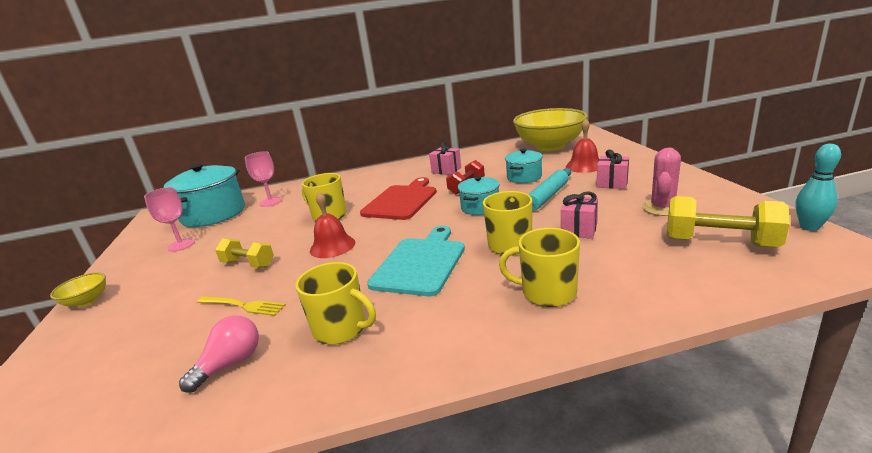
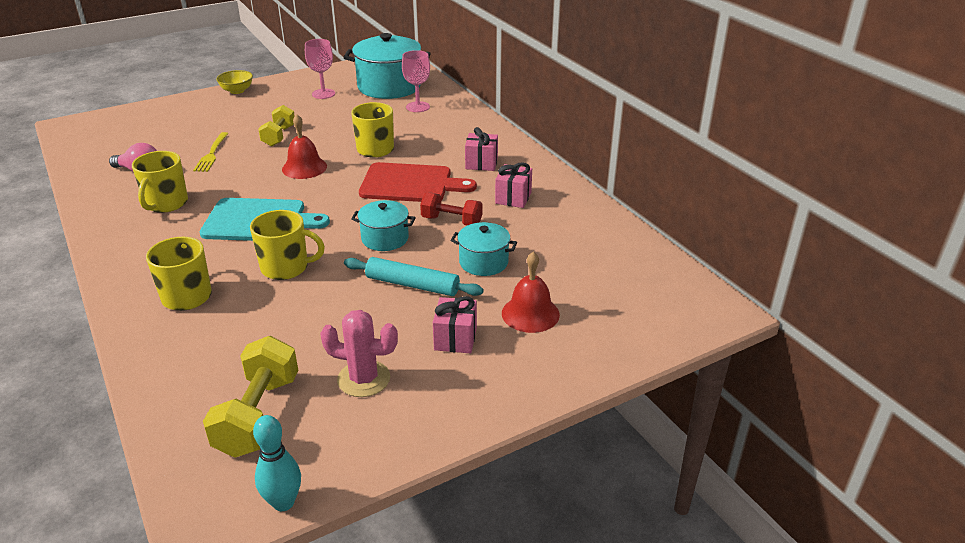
camera: 70 degrees right, 10 degrees up
yellow bowl [513,108,588,151] -> none
pink gift [561,191,598,239] -> pink gift moved to [465,127,498,171]

